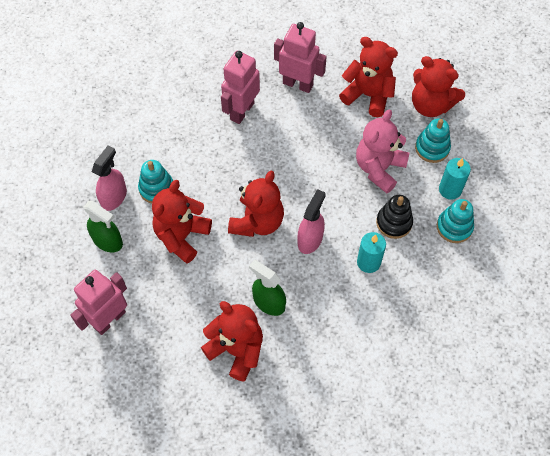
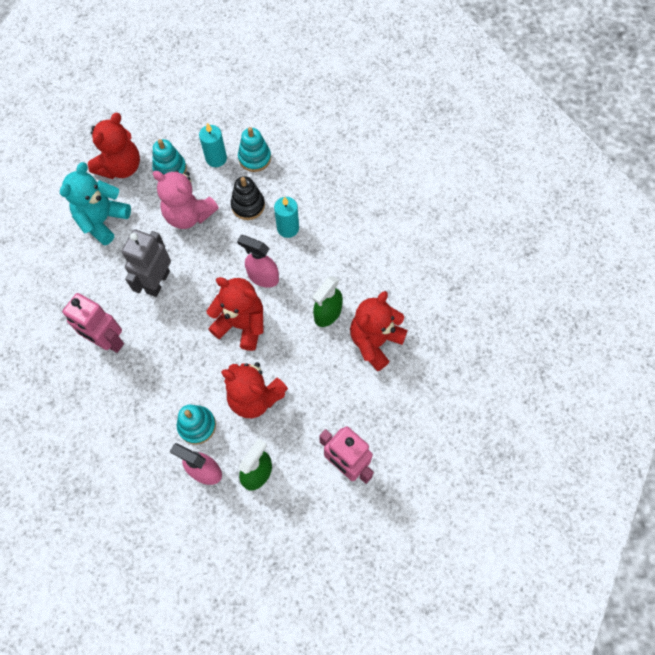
camera: 90 degrees left, 5 degrees up
pink robot [274,22,327,93] -> none
red teddy bear [339,37,398,117] -> turquoise teddy bear [60,162,131,245]
none -> grey robot [121,229,171,297]

